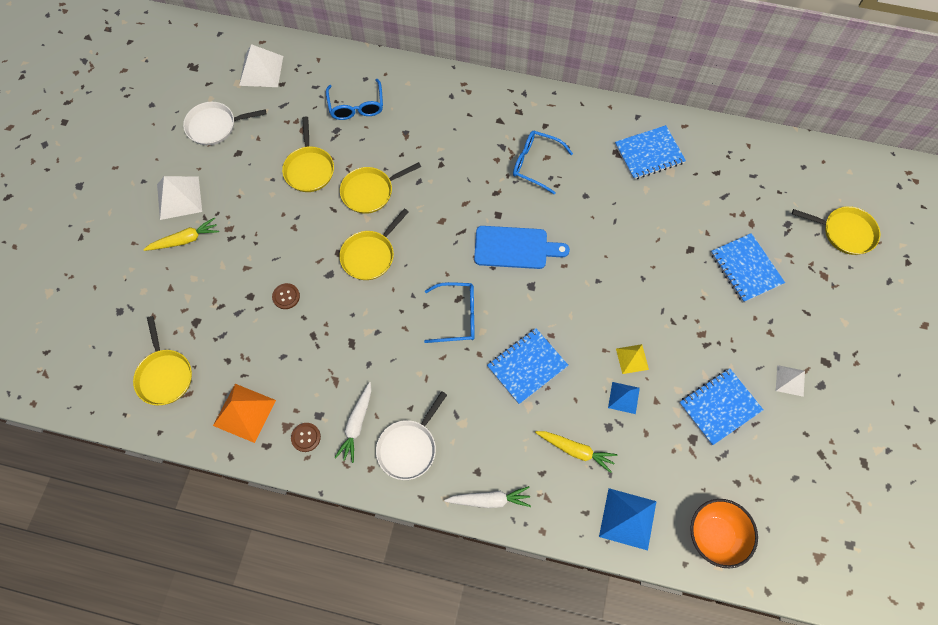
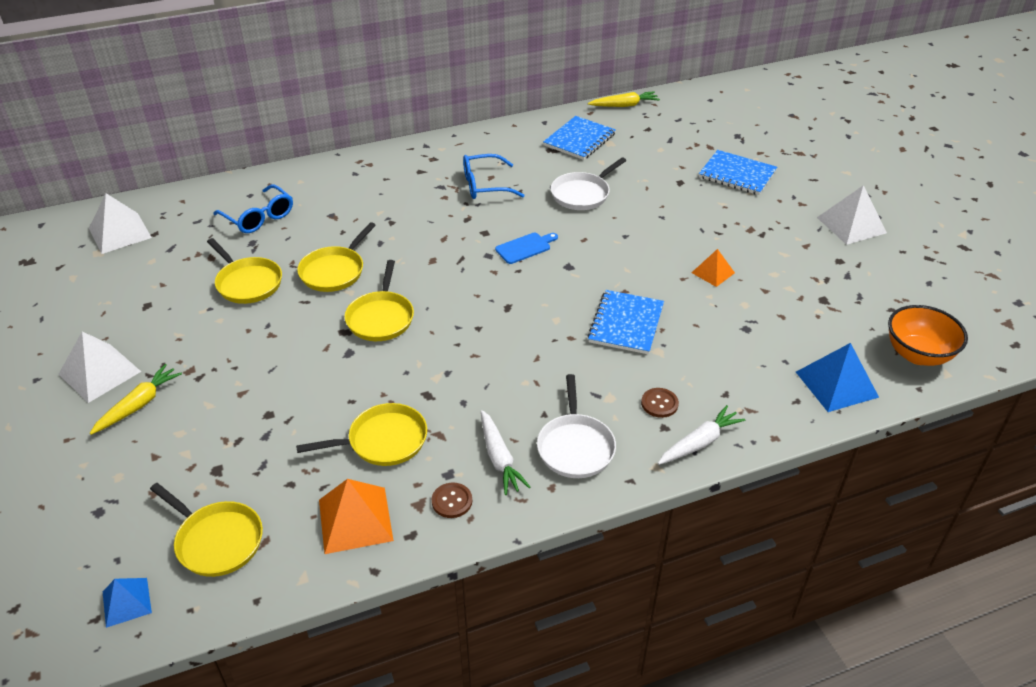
camera: 35 degrees left, 25 degrees down
white pan [183,102,266,145] -> white pan moved to [551,157,626,210]
brown button [272,283,300,309] -> brown button moved to [641,388,679,418]
blue glasses [424,282,474,343] -> none
blue cutting board [474,226,570,269] -> blue cutting board [495,233,558,264], size x0.59
yellow carrot [535,431,617,473] -> yellow carrot moved to [588,91,660,107]
blue pyramid [608,382,640,414] -> blue pyramid moved to [103,578,152,628]
yellow pyramid [616,344,649,374] -> orange pyramid [692,249,735,287]
blue notebook [679,368,763,445] -> none
white pyramid [776,365,805,397] -> white pyramid [817,185,887,245], size x1.67
yellow pan [792,206,880,255] -> yellow pan moved to [296,403,427,466]

